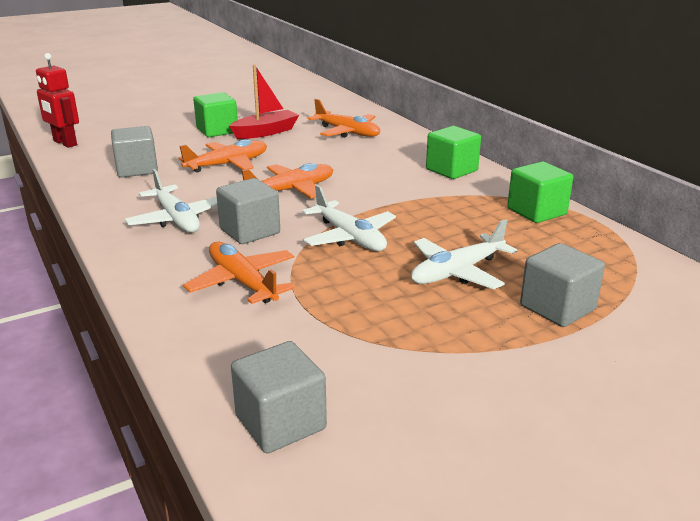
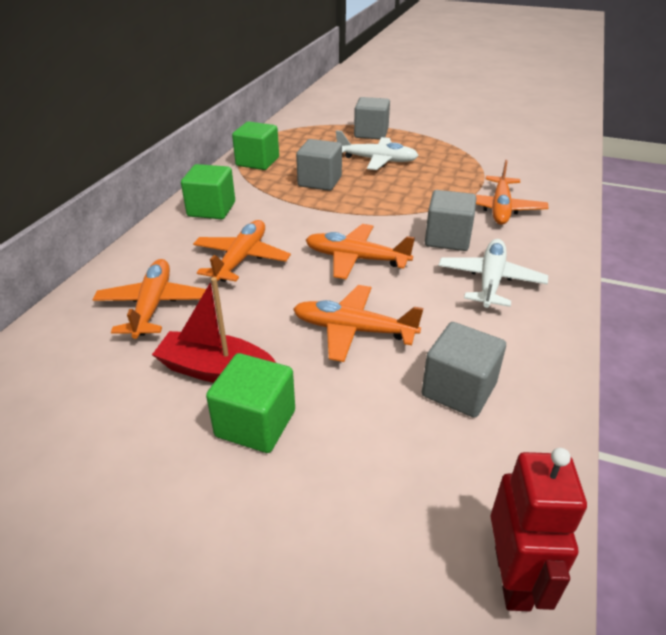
camera: 130 degrees left, 10 degrees up
grey cube [231,341,327,453] -> grey cube moved to [296,139,342,191]
white plane [302,185,396,251] -> none
none -> orange plane [193,220,291,282]

